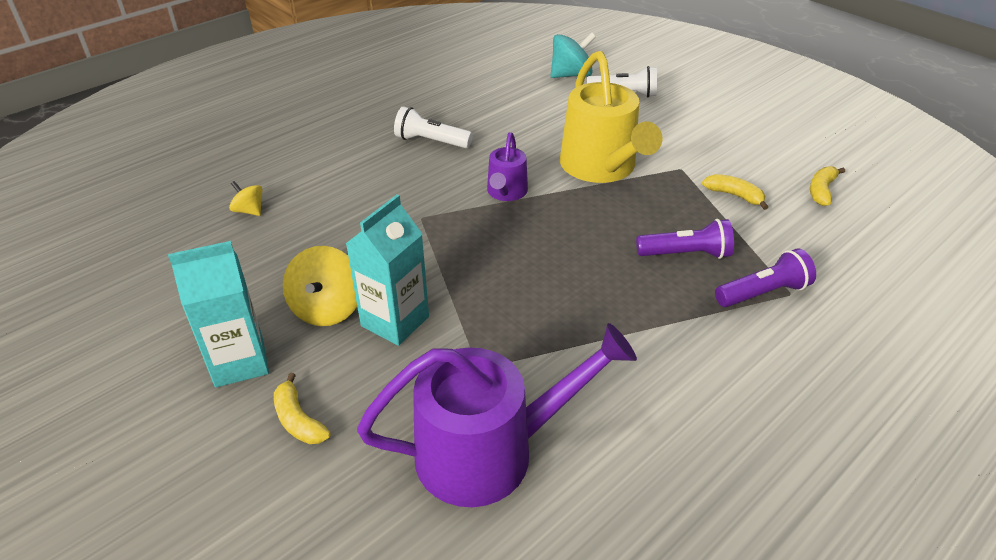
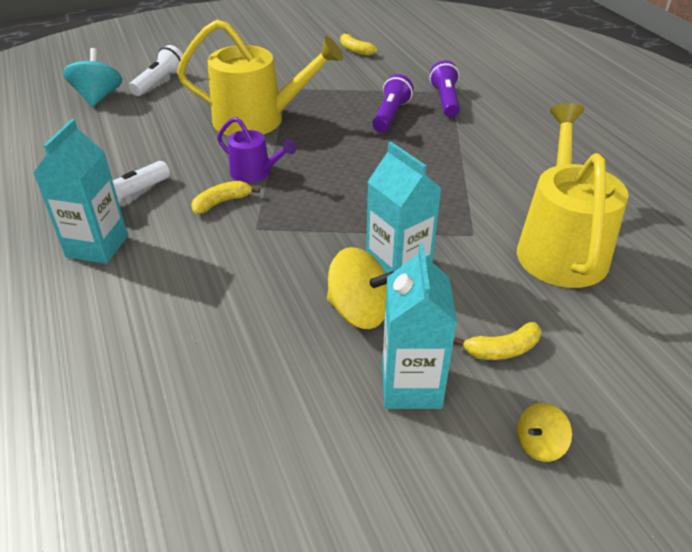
camera: 70 degrees left, 0 degrees up
yellow spinning top [229,181,262,216] -> yellow spinning top moved to [517,403,572,462]
purple watering can [357,323,637,507] -> yellow watering can [517,103,629,288]
yellow banana [702,174,768,210] -> yellow banana moved to [191,181,260,214]
none -> turquoise carton [33,119,128,264]

